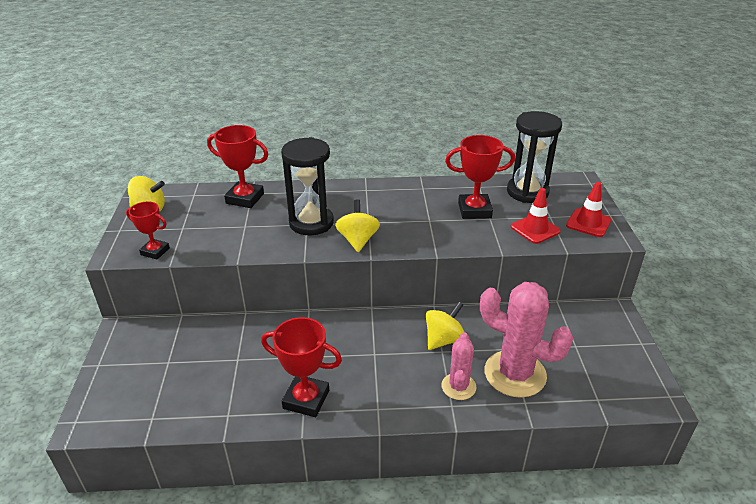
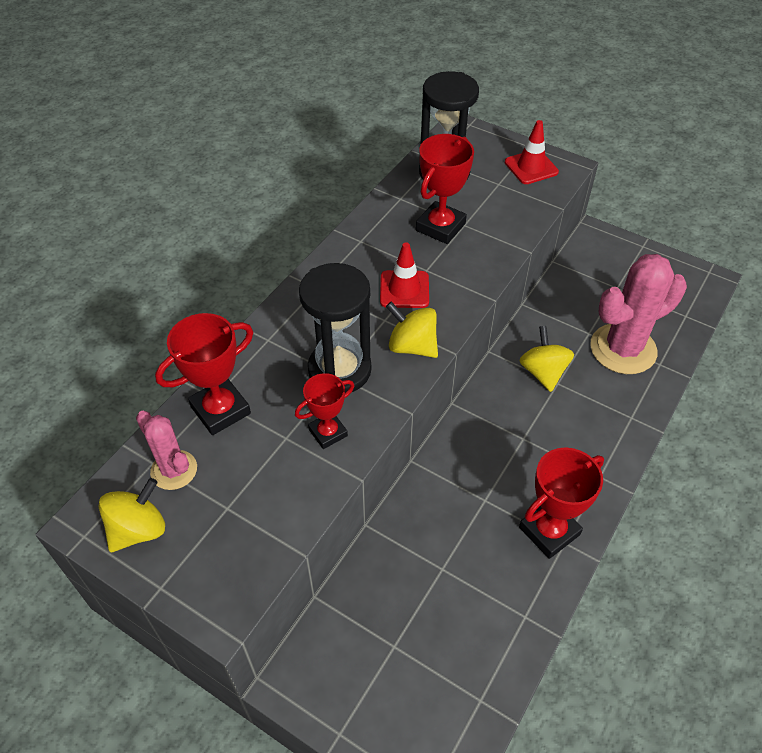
camera: 55 degrees left, 15 degrees up
red trophy [126,202,170,259] -> red trophy moved to [295,373,354,449]
pink cactus [441,332,476,400] -> pink cactus moved to [136,411,197,490]
red traffic cone [511,188,561,244] -> red traffic cone moved to [380,243,429,308]

